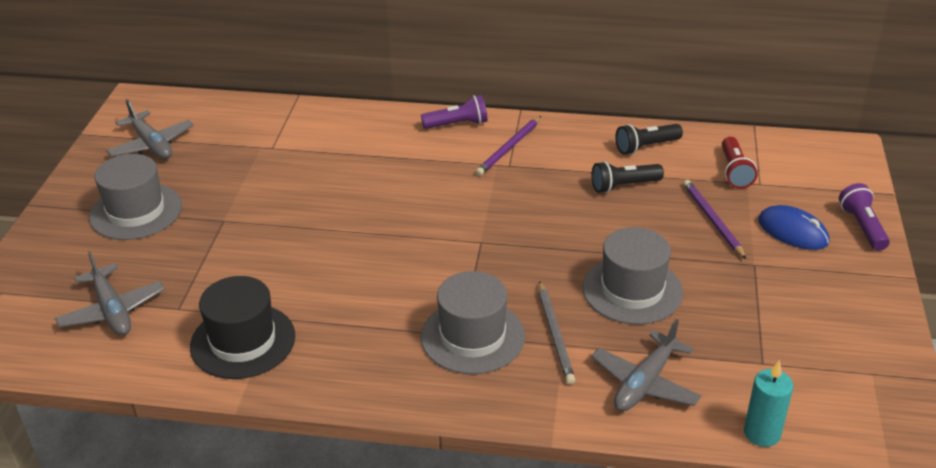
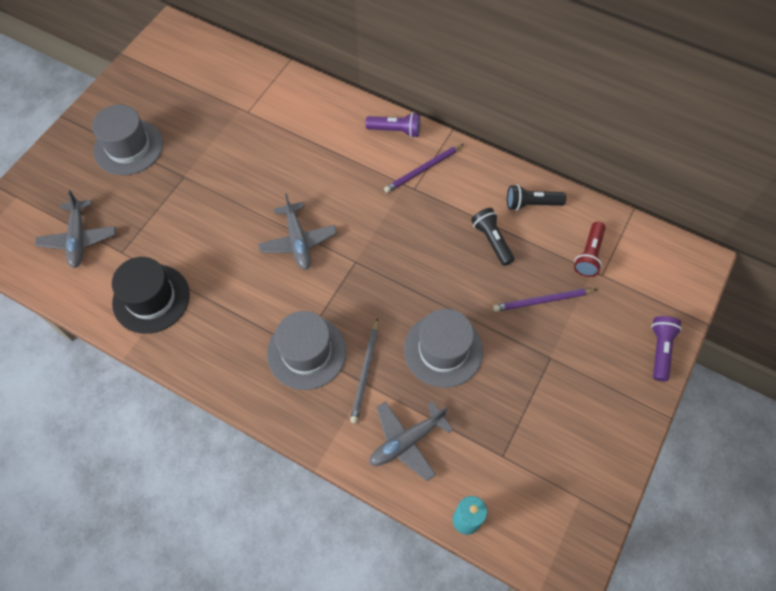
camera: 20 degrees right, 25 degrees up
grey plane [106,99,194,159] -> grey plane moved to [258,193,337,270]
black flashlight [591,161,664,193] -> black flashlight turned 60 degrees clockwise [471,208,514,266]
purple pencil [683,180,746,259] -> purple pencil turned 105 degrees counterclockwise [493,288,598,312]
blue mouse [758,205,830,250] -> none

